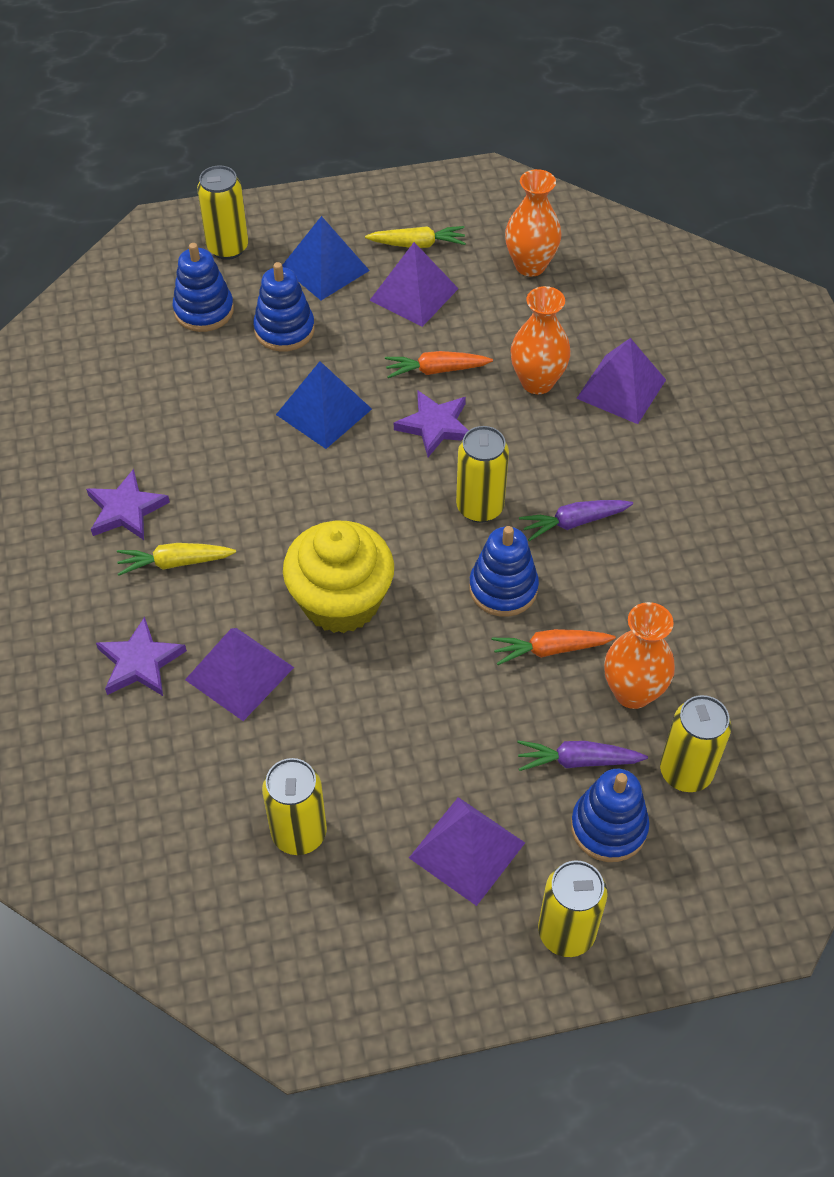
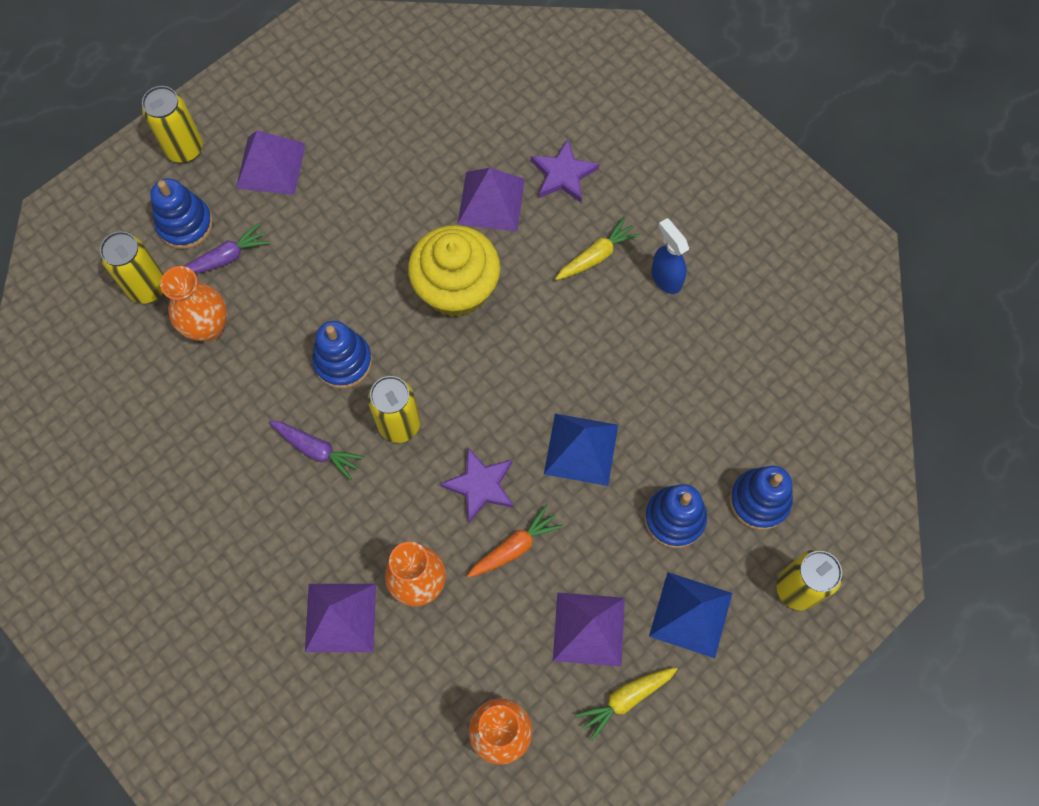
camera: 150 degrees right, 15 degrees up
purple star [86,469,170,540] -> blue spray bottle [651,218,689,294]
yellow can [262,758,327,855] -> none
orange carrot [491,629,616,665] -> none
purple carrot [519,500,633,541] -> purple carrot turned 75 degrees clockwise [269,420,365,481]

